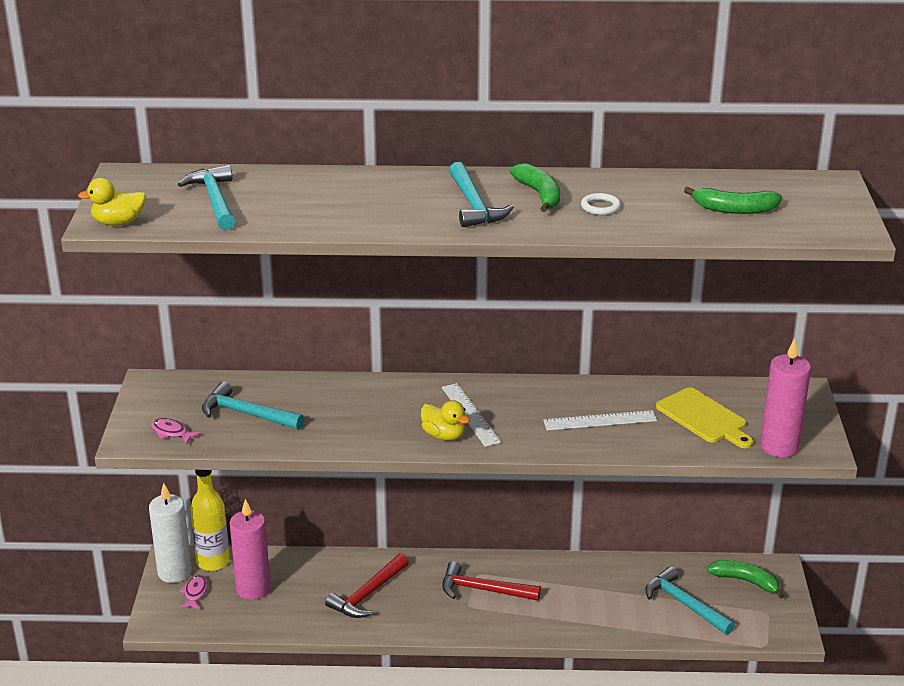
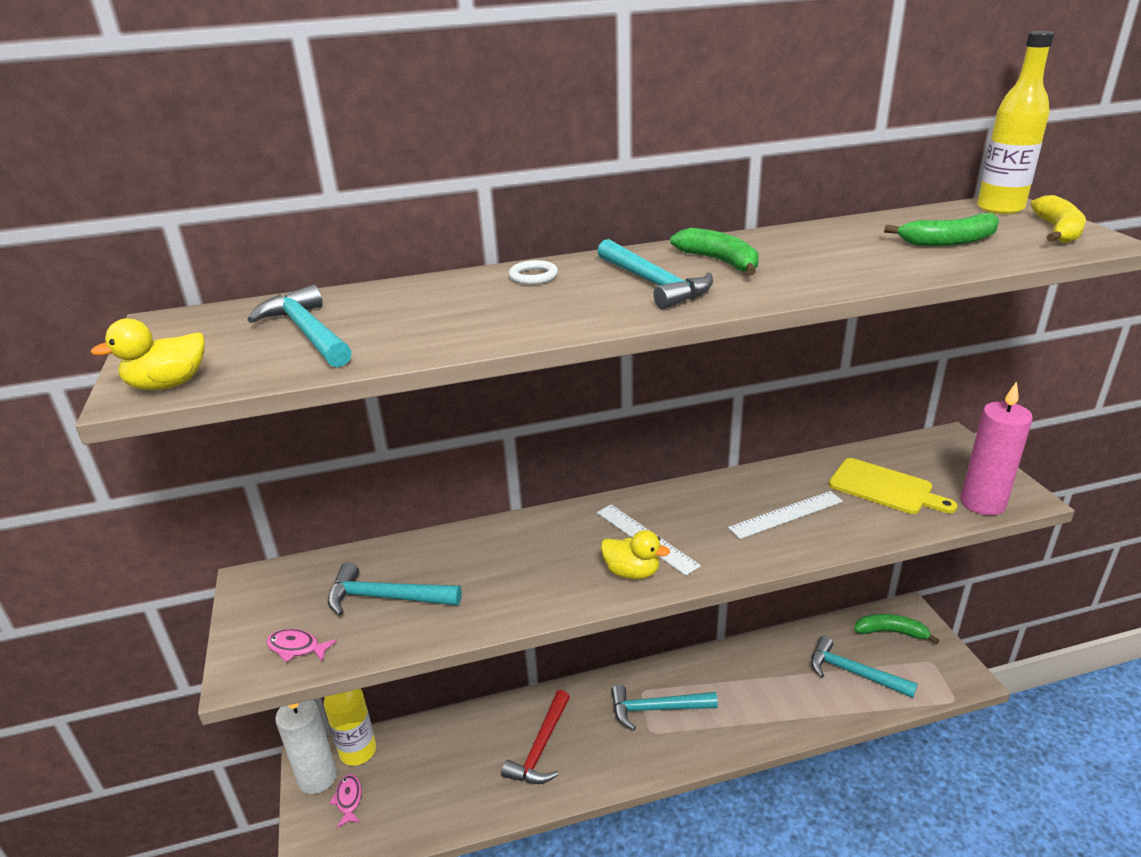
camera: 15 degrees left, 0 degrees up
pink candle [230,499,271,600] -> none
red hammer [442,561,541,601] -> turquoise hammer [611,685,718,731]
white ring [581,193,621,215] -> white ring moved to [509,260,558,285]
none -> yellow bottle [977,31,1054,214]
none -> yellow banana [1031,195,1086,243]

